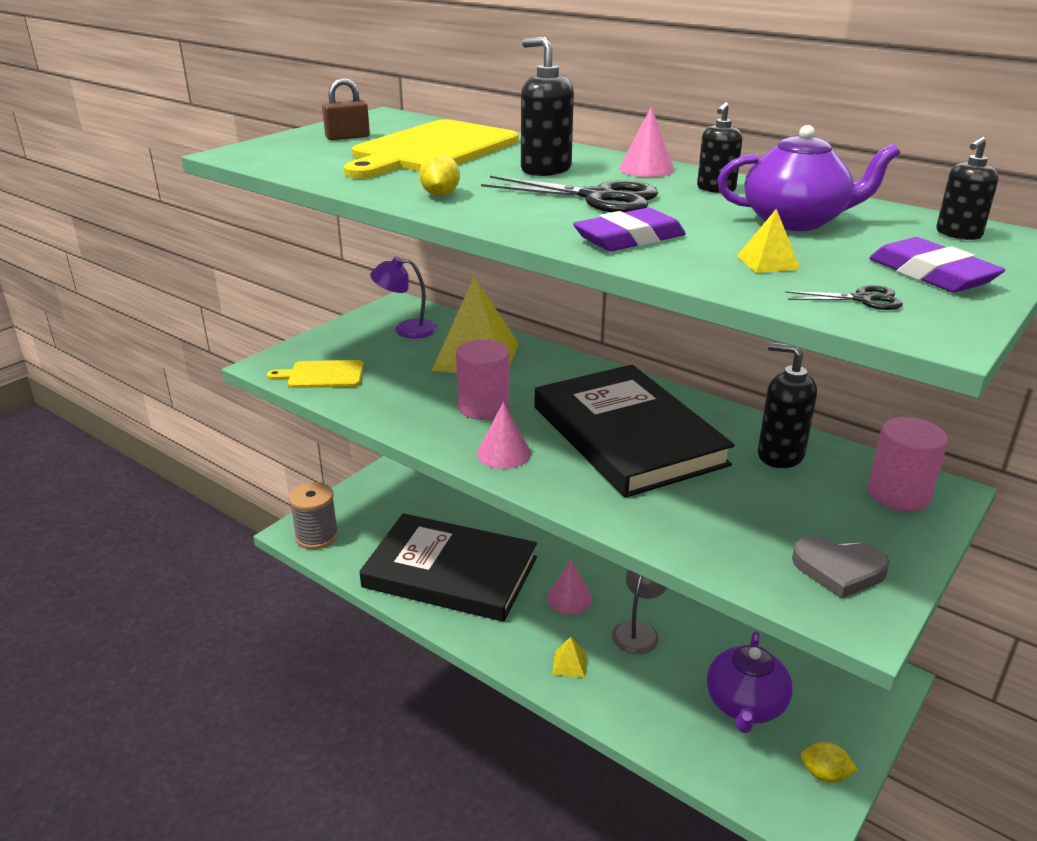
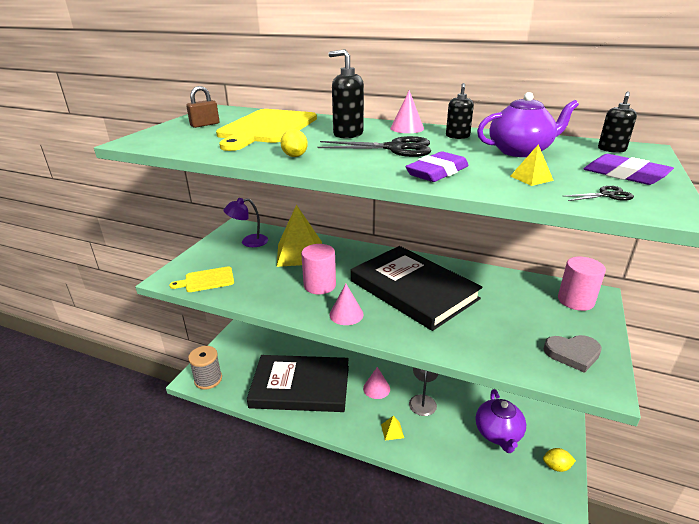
camera: 15 degrees left, 0 degrees up
black soap dispenser [758,342,817,468] -> none

